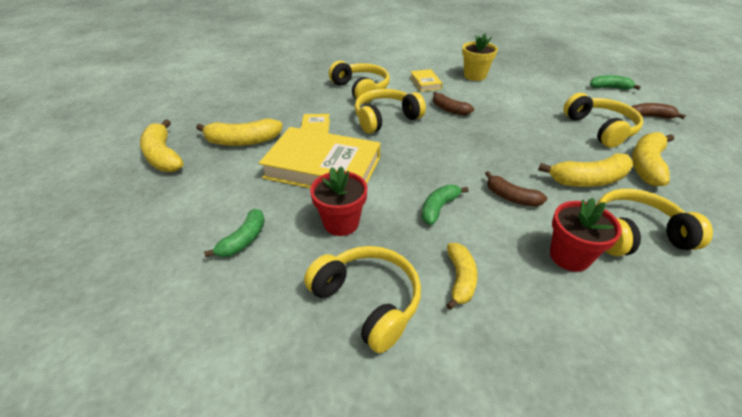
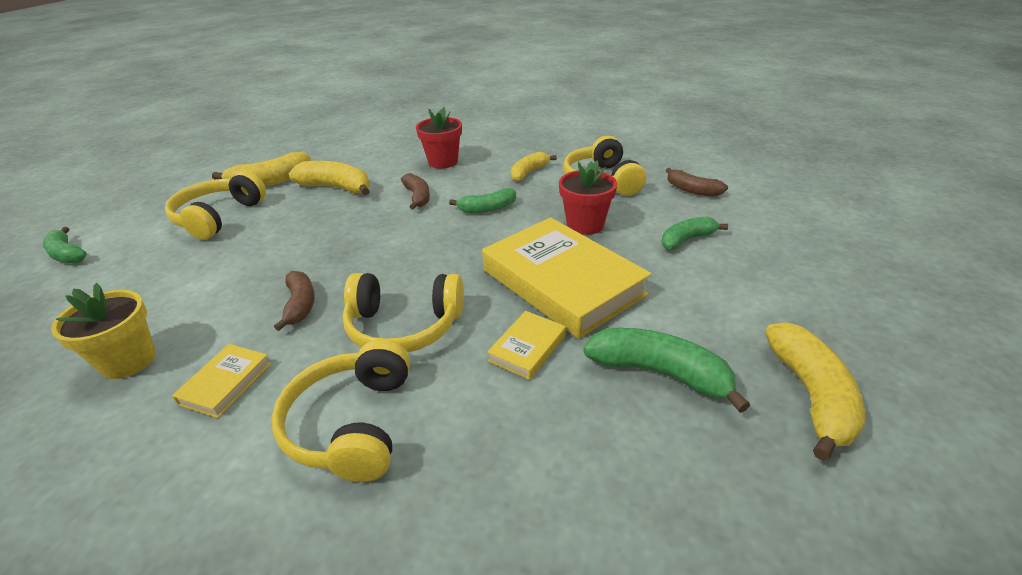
camera: 145 degrees left, 5 degrees down
yellow banana [196,119,283,146] -> green banana [583,328,750,413]
yellow headphones [597,189,713,256] -> none
brown banana [632,103,686,119] -> brown banana moved to [666,168,728,197]

